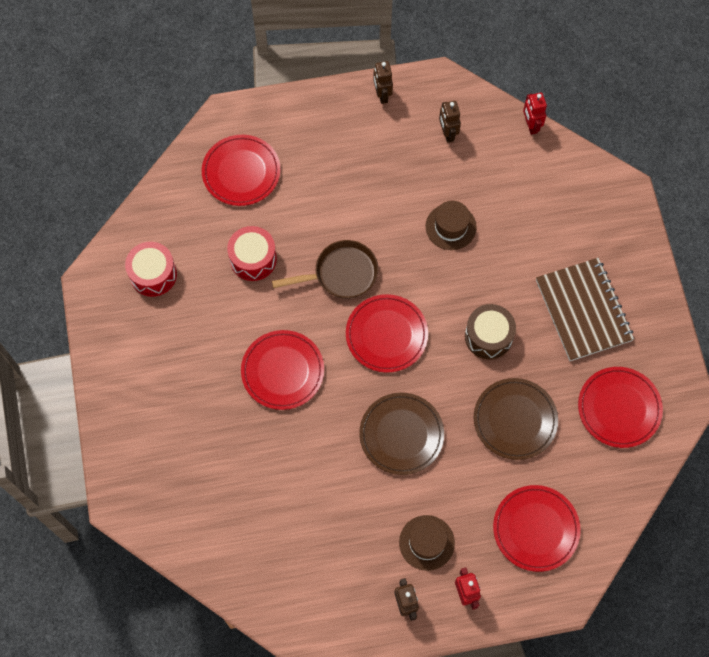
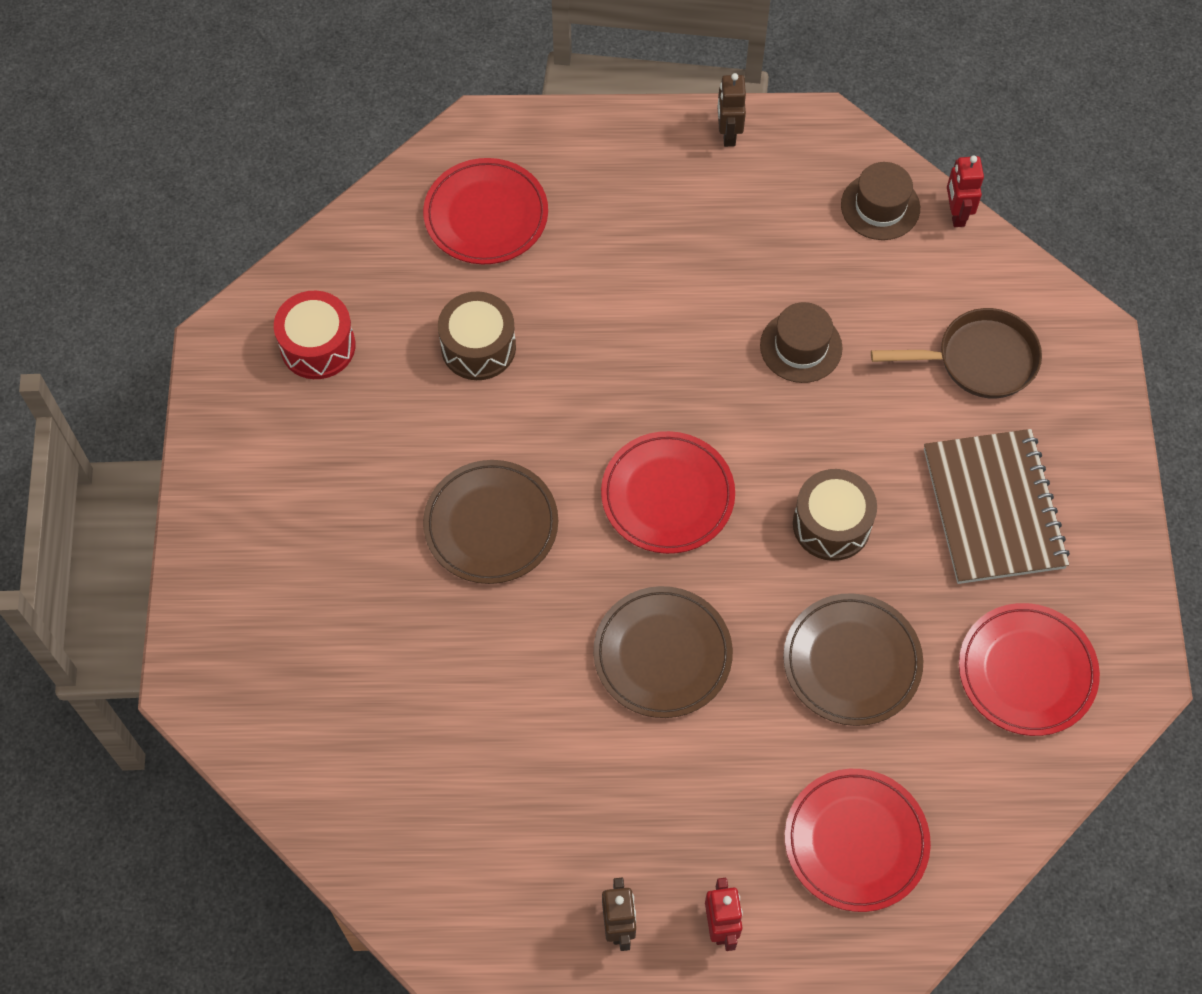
camera: 10 degrees right, 5 degrees down
red drum [227,226,277,281] -> brown drum [438,292,516,380]
red plate [241,330,324,410] -> brown plate [423,460,558,584]
brown pan [272,240,378,299] -> brown pan moved to [871,308,1042,399]
brown hat [399,515,455,571] -> brown hat moved to [841,162,920,240]
brown robot [439,101,461,143] -> none

